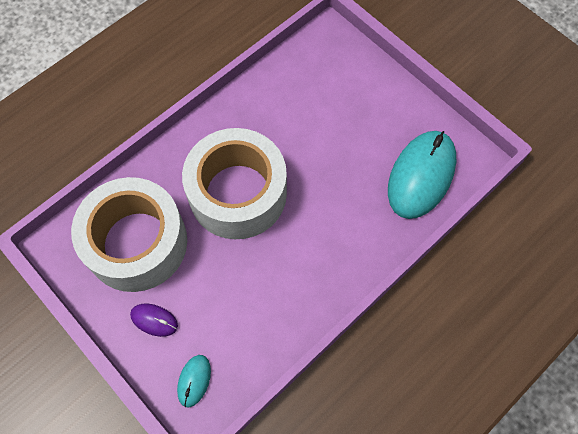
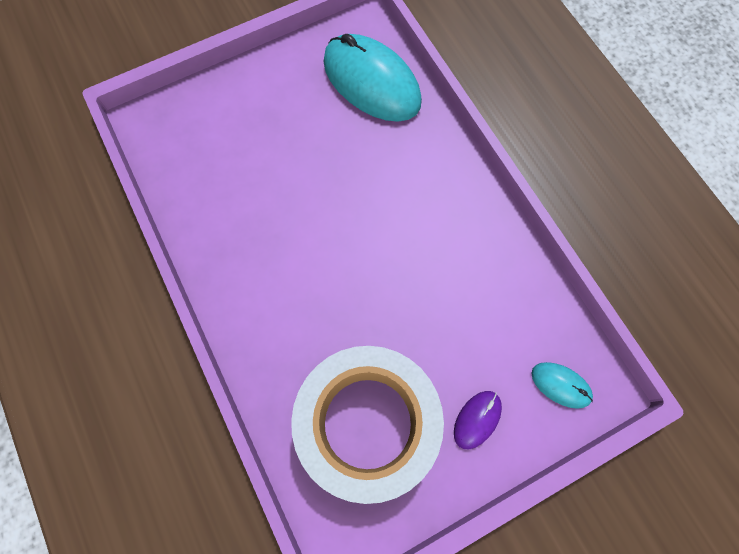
camera: 75 degrees left, 5 degrees up
white tape [182,128,287,239] -> none

